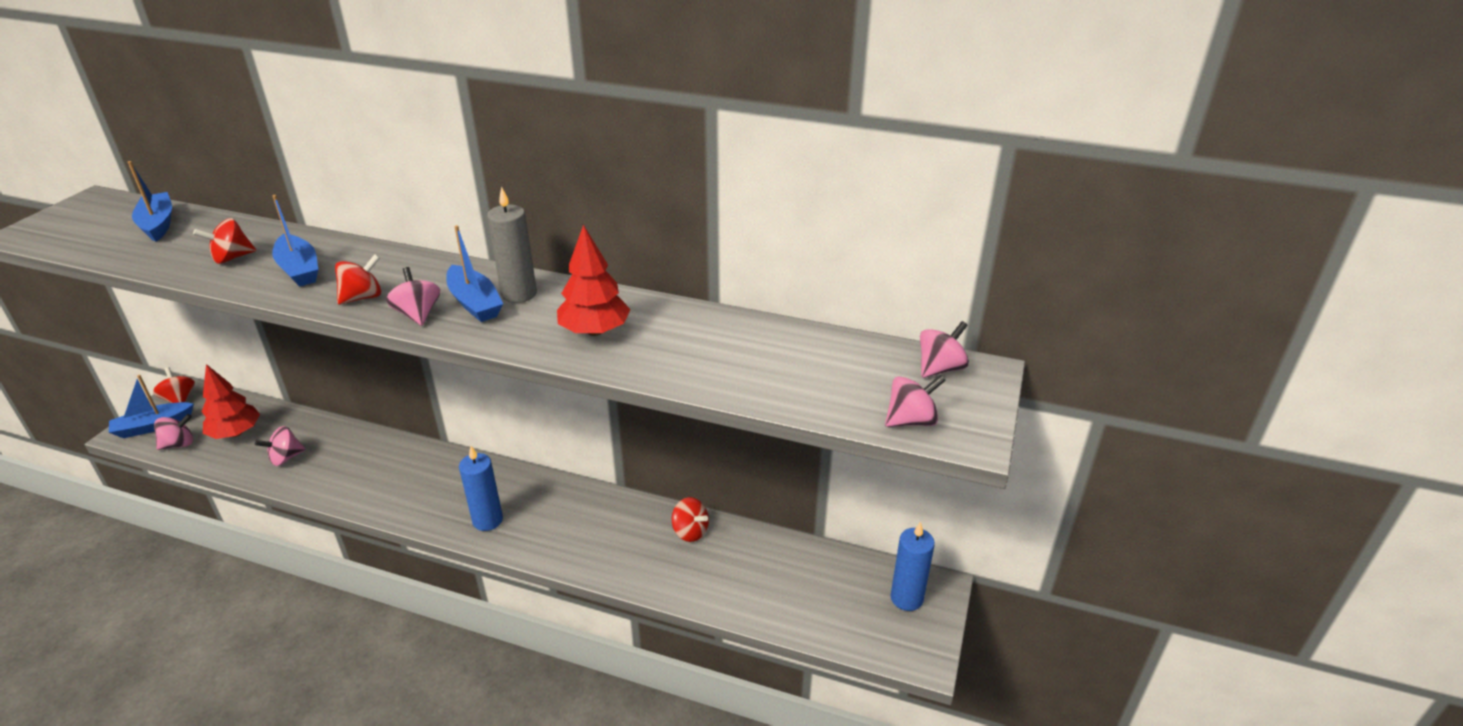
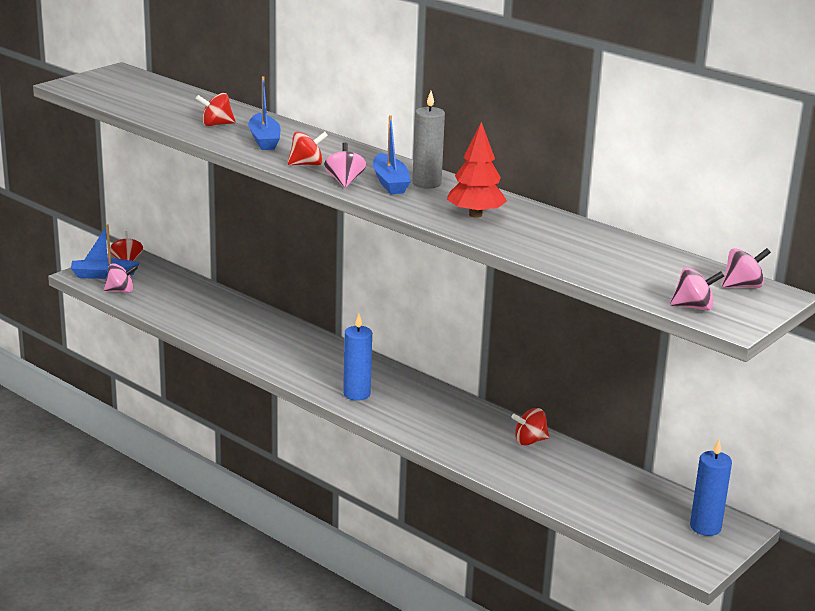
camera: 20 degrees right, 10 degrees down
blue boat [128,161,172,242] -> none
red tree [202,364,260,439] -> none
pink spinning top [255,426,306,466] -> none
red spinning top [672,497,709,542] -> red spinning top turned 105 degrees clockwise [511,408,549,445]

